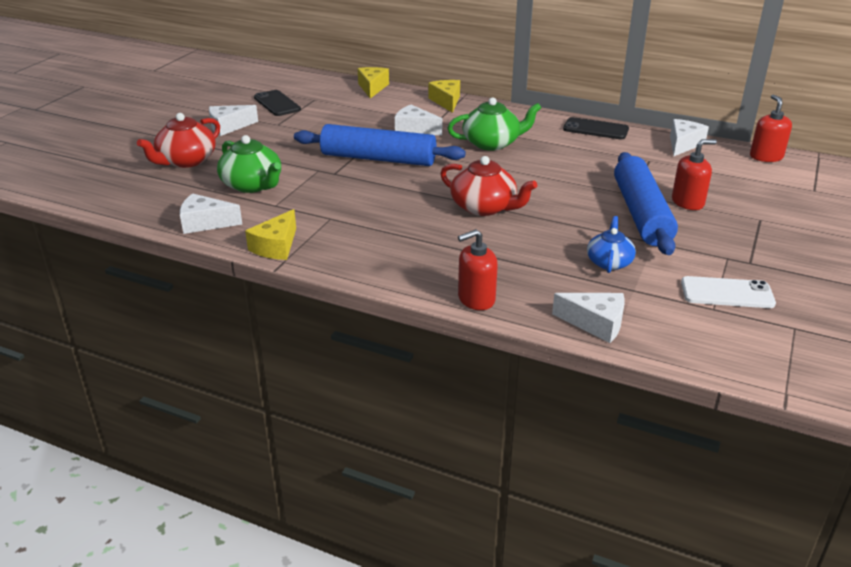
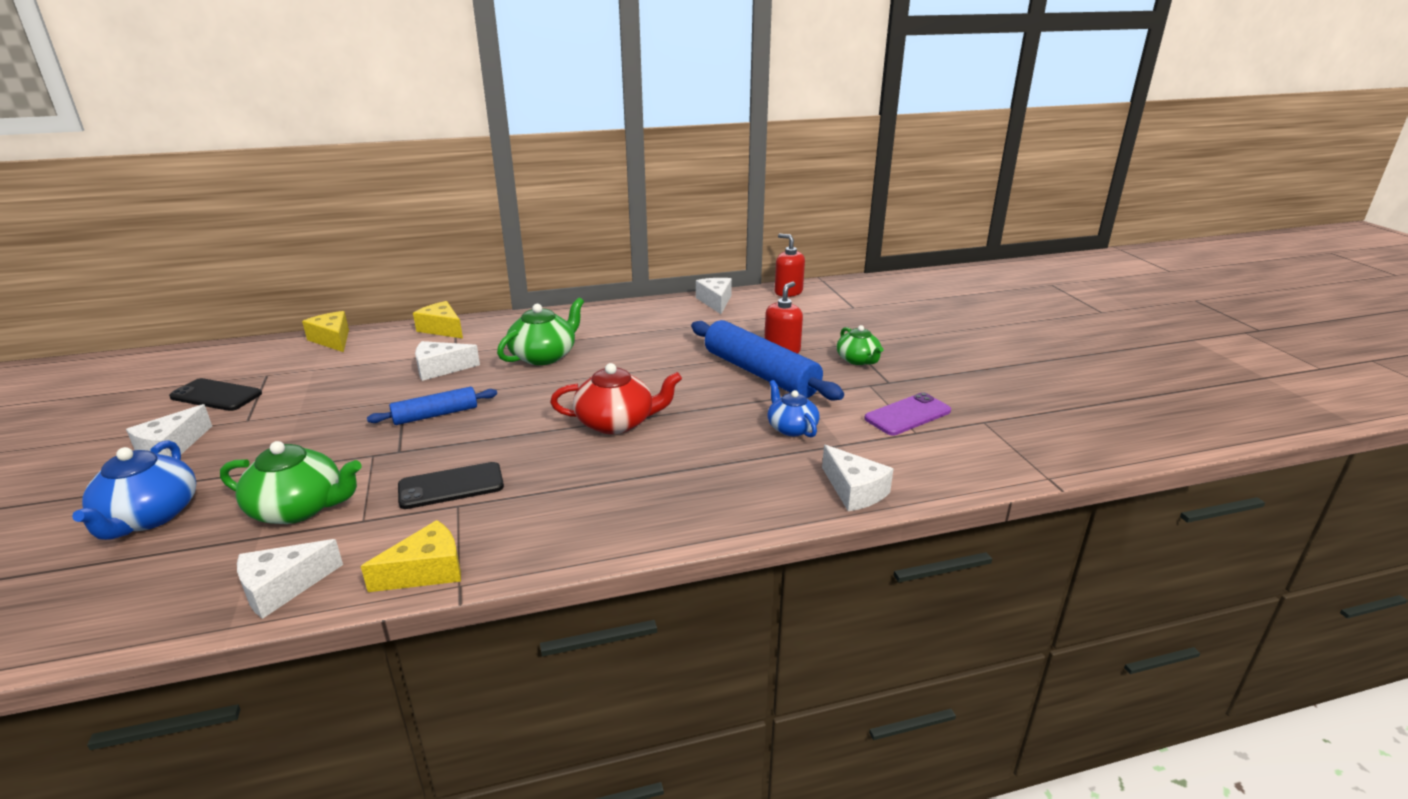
camera: 40 degrees left, 5 degrees down
red teapot [137,113,220,168] -> blue teapot [72,440,196,540]
yellow cheese [245,209,296,260] -> yellow cheese turned 105 degrees counterclockwise [361,520,461,592]
blue rolling pin [294,124,465,166] -> blue rolling pin [367,387,497,425], size x0.55
red soap dispenser [458,229,498,310] -> none
white cheese [552,293,625,343] -> white cheese turned 75 degrees clockwise [822,445,894,511]
black phone [563,117,629,140] -> black phone moved to [398,462,504,509]
white phone [681,276,776,308] -> purple phone [864,392,951,435]
none -> green teapot [837,325,884,365]

